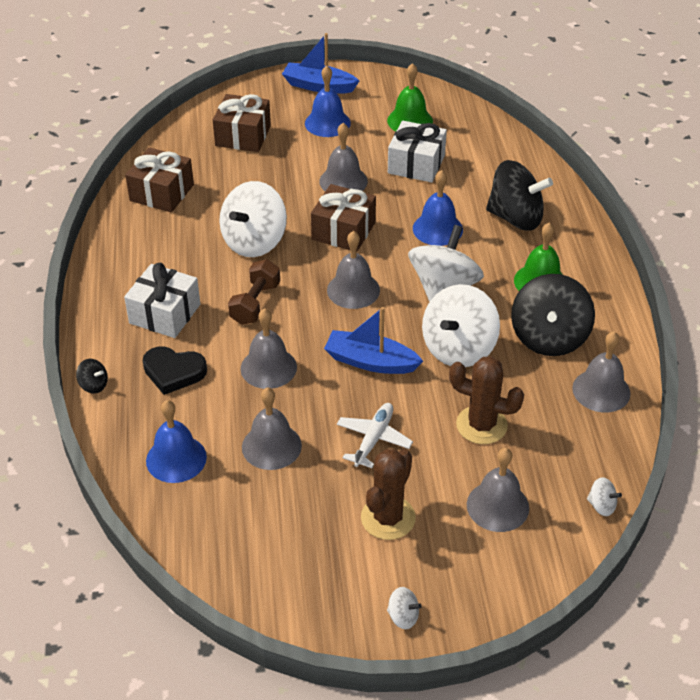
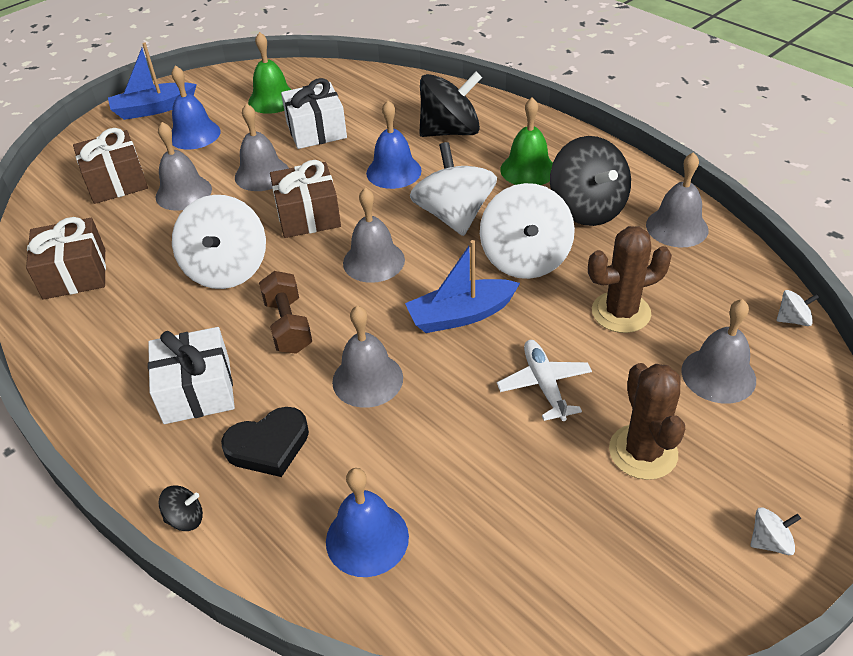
camera: 35 degrees left, 0 degrees up
grey bell [242,387,302,470] -> grey bell moved to [155,122,212,211]

